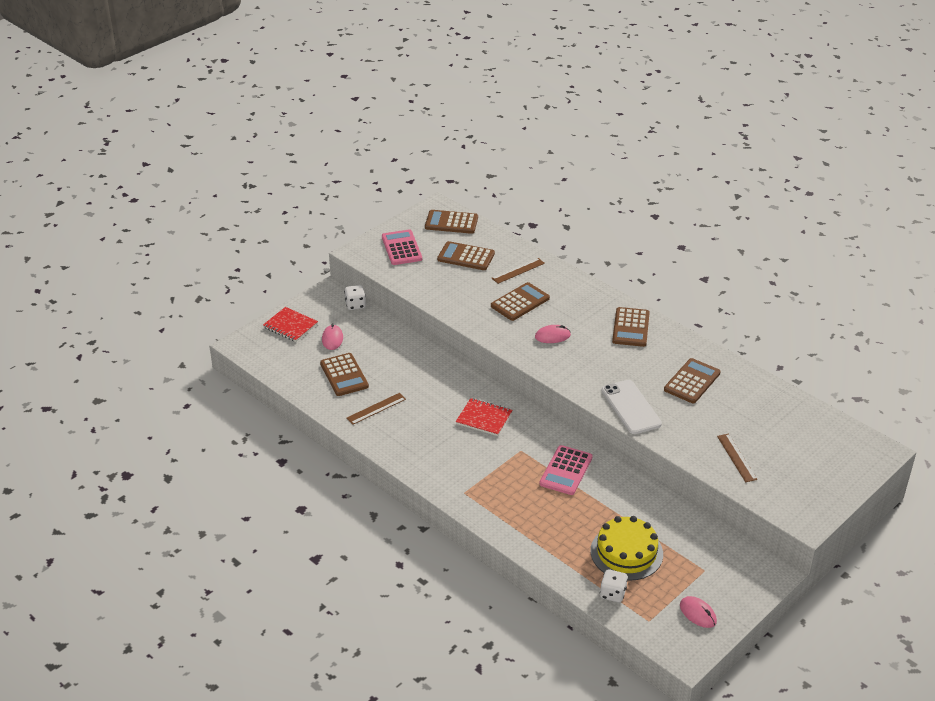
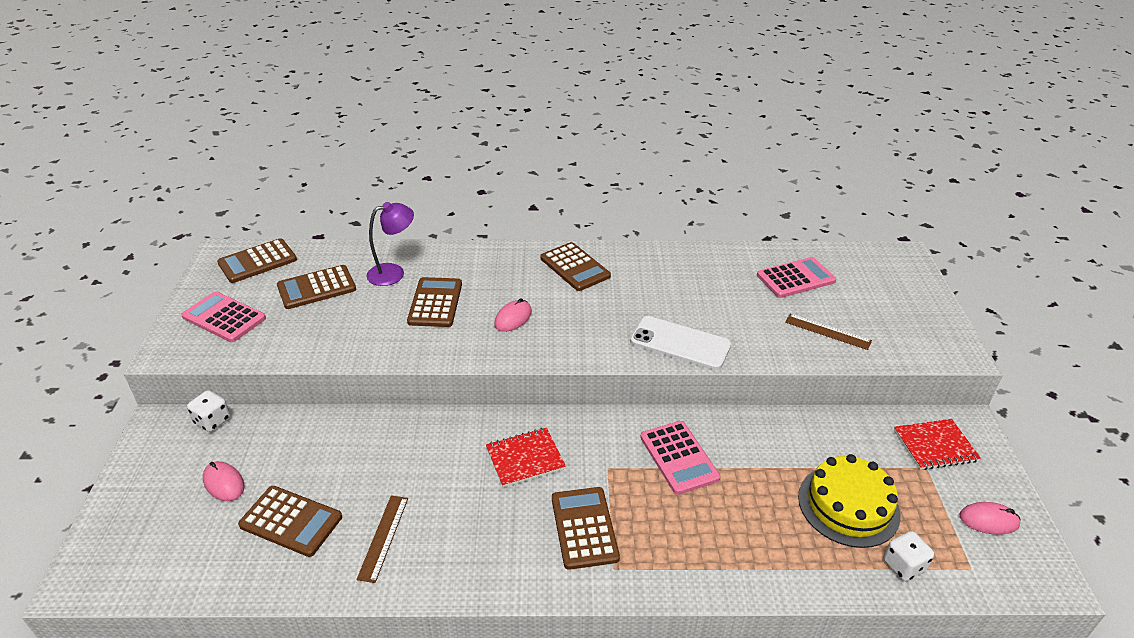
camera: 45 degrees left, 0 degrees up
red notebook [263,307,318,342] -> red notebook moved to [894,419,981,470]
brown ruler [491,258,545,284] -> purple lamp [366,202,414,286]
brown calculator [664,358,721,403] -> brown calculator moved to [552,487,620,570]
none -> pink calculator [757,257,836,298]

